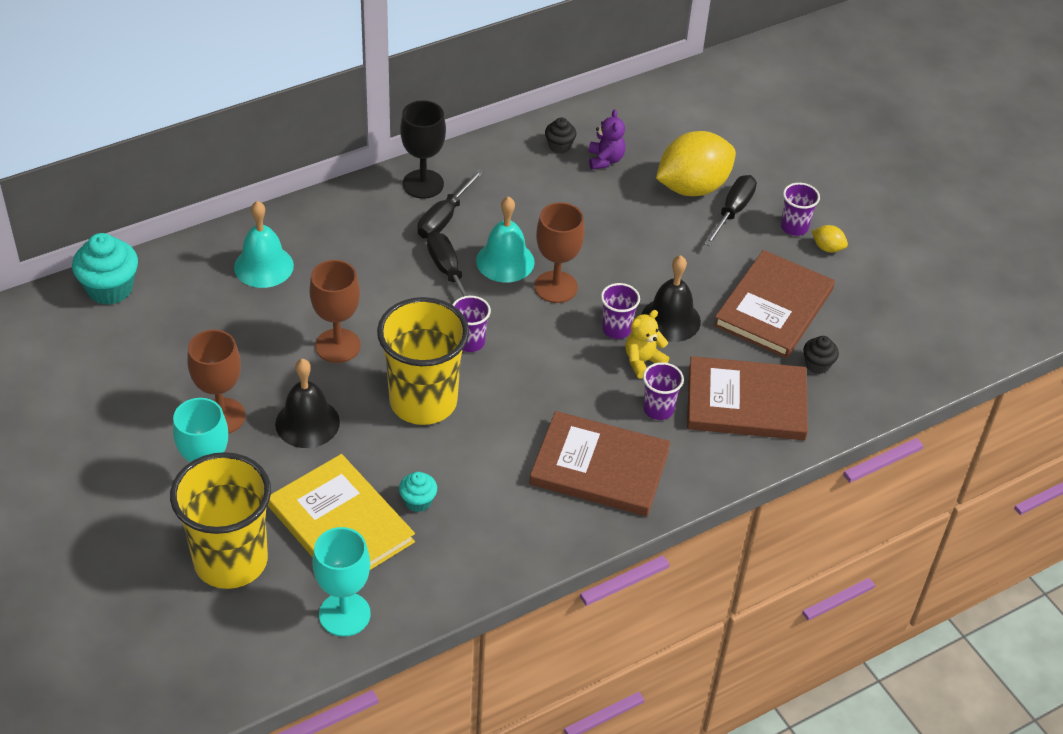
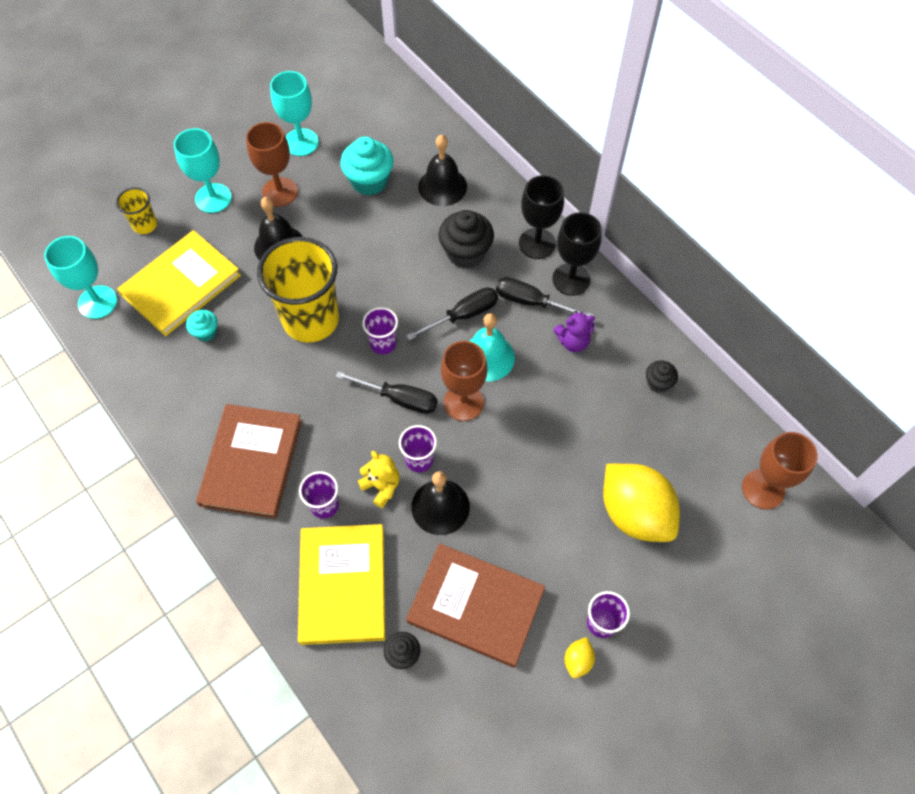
camera: 85 degrees right, 15 degrees up
turquoise cupcake [72,233,138,305] -> turquoise cupcake moved to [340,137,394,196]
yellow cup [170,452,271,589] -> yellow cup [116,187,157,234], size x0.46
turquoise bell [234,201,294,288] -> black bell [418,135,467,206]
brown goblet [310,260,361,363] -> brown goblet moved to [742,432,818,509]
purple teddy bear [588,109,626,170] -> purple teddy bear moved to [554,311,595,352]
brown book [687,356,808,440] -> yellow book [298,524,385,645]
black screwdriver [704,175,757,246] -> black screwdriver moved to [335,371,438,414]
none -> turquoise goblet [270,71,319,156]
none -> black cupcake [439,210,494,269]
none -> black goblet [519,175,564,259]

